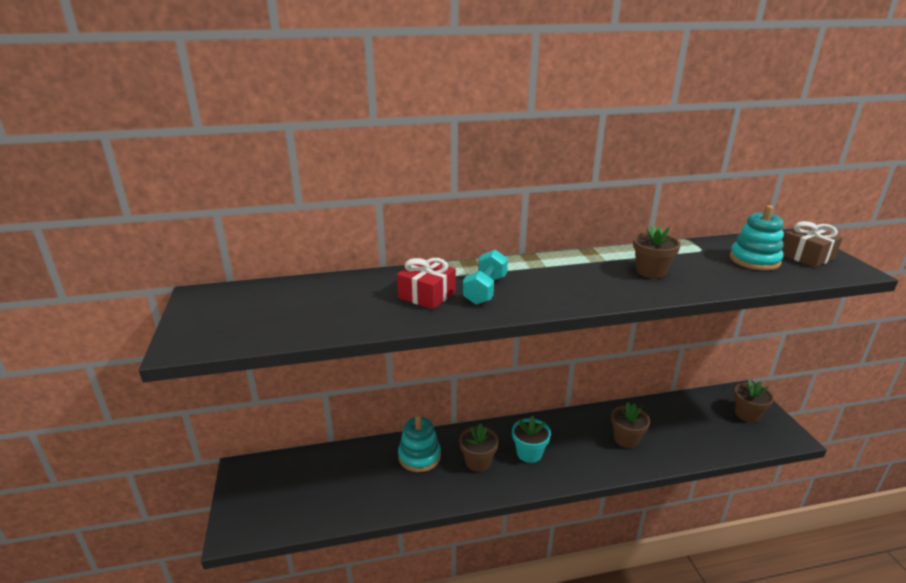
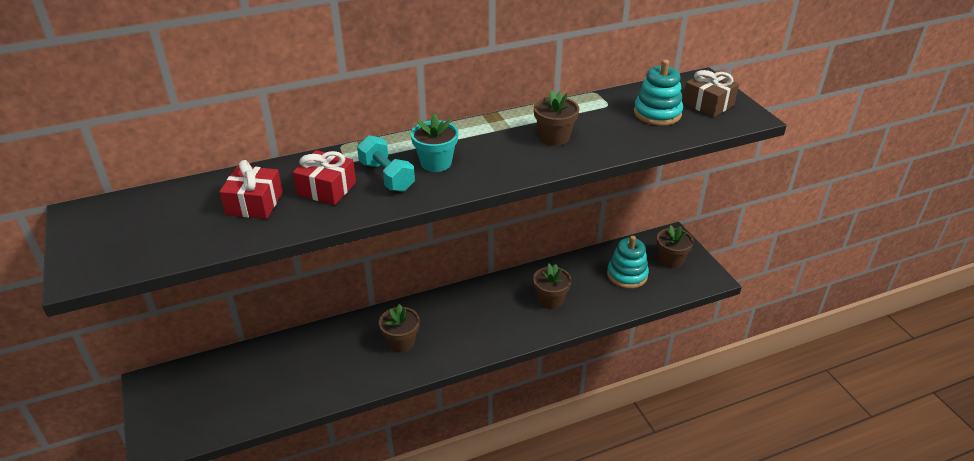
camera: 10 degrees left, 10 degrees up
turquoise stacking toy [398,415,441,472] -> turquoise stacking toy moved to [607,236,649,289]
turquoise dumbbell [463,250,508,305] -> turquoise dumbbell turned 45 degrees counterclockwise [357,135,415,192]
turquoise flower pot [512,416,551,463] -> turquoise flower pot moved to [411,113,459,172]
none -> red gift [219,160,283,219]

